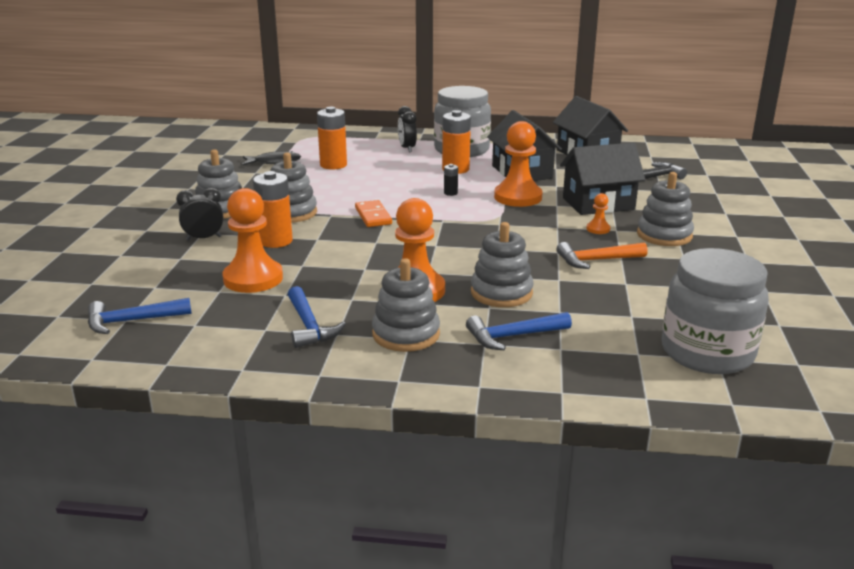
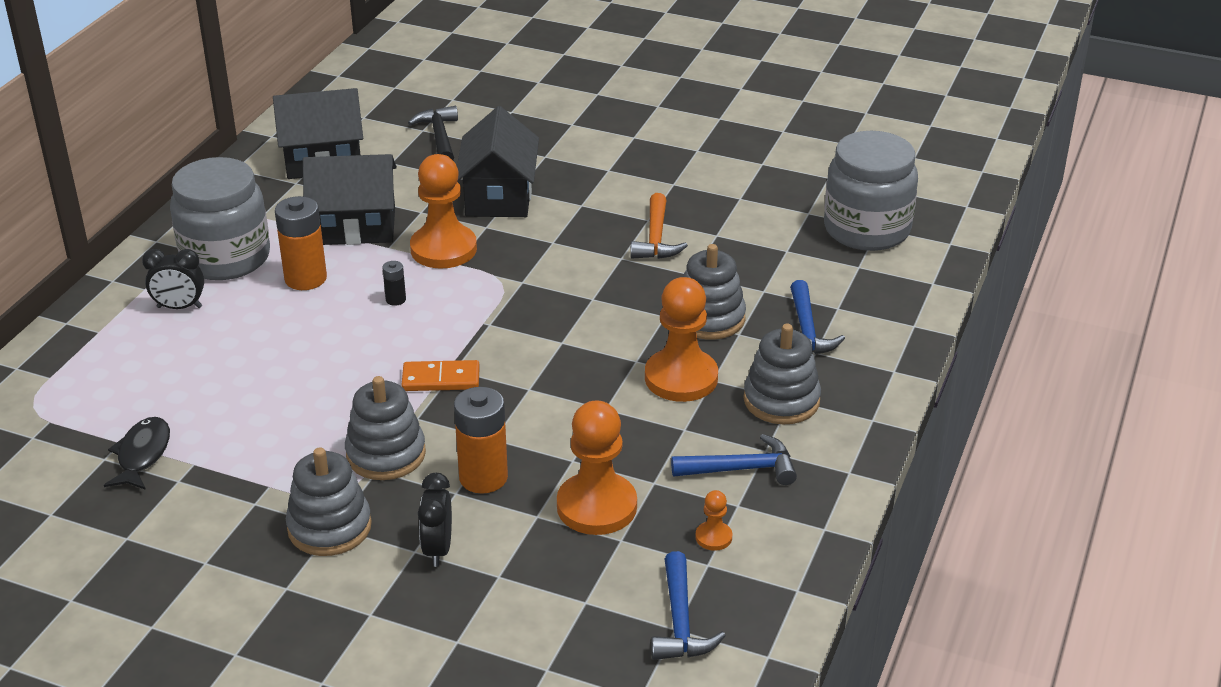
camera: 75 degrees left, 10 degrees up
orange battery [317,107,347,170] -> none
orange pawn [586,193,610,234] -> orange pawn moved to [695,490,732,551]
grey stacking toy [637,172,694,246] -> none

